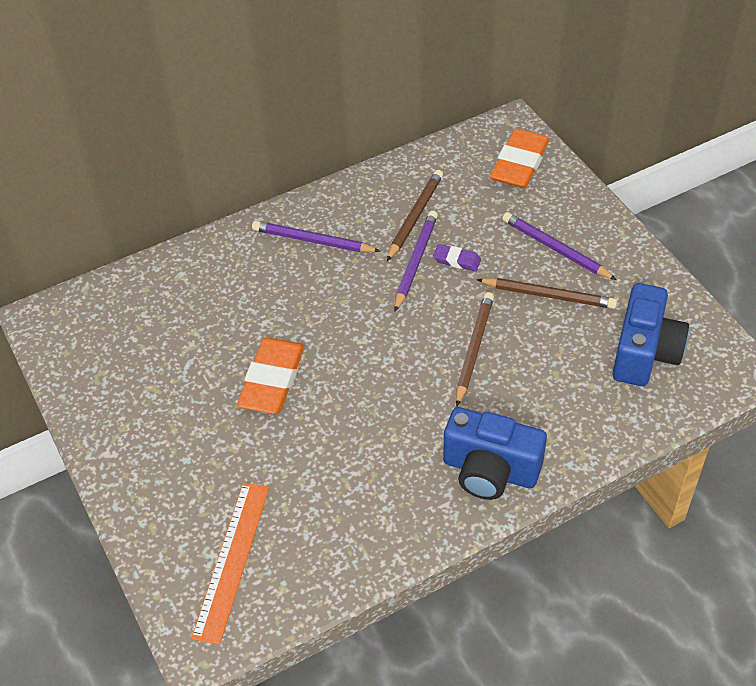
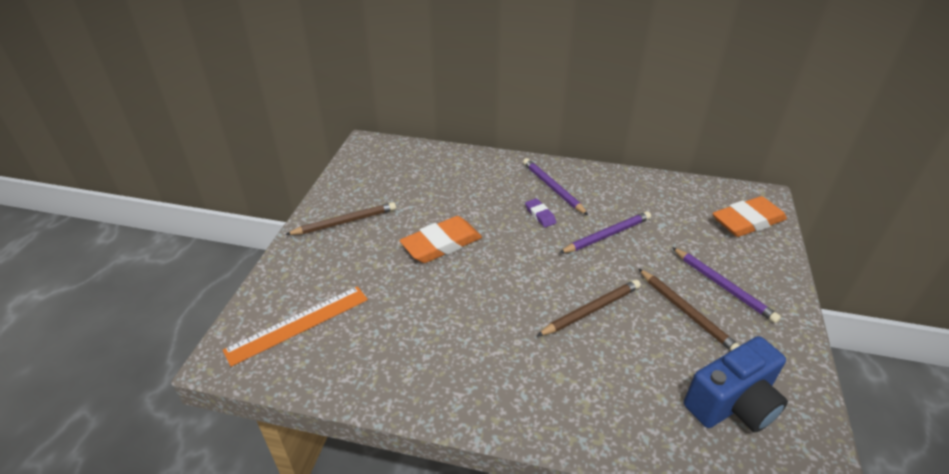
camera: 40 degrees right, 10 degrees down
brown pencil [387,170,443,261] -> brown pencil moved to [285,202,396,235]
purple eraser [433,244,481,271] -> purple eraser moved to [525,198,557,228]
blue camera [443,407,547,500] -> none
purple pencil [502,212,617,280] -> purple pencil turned 150 degrees clockwise [672,247,781,323]

